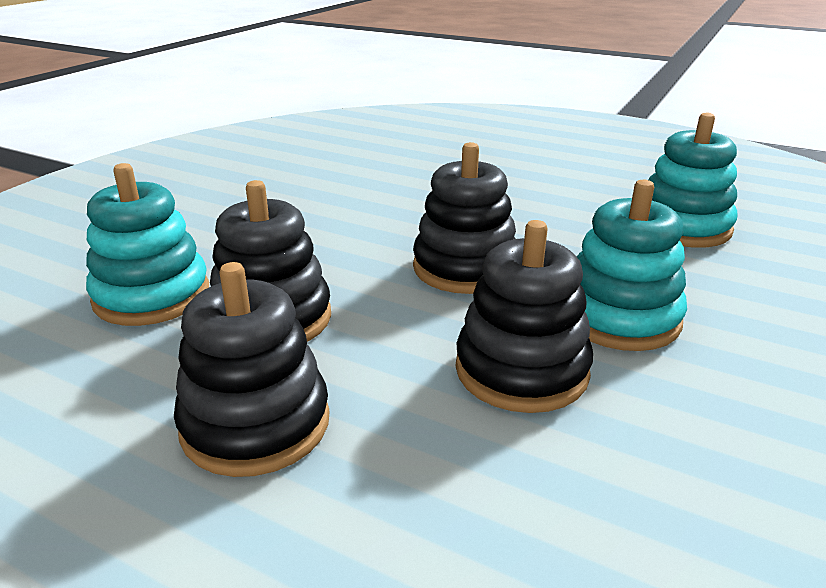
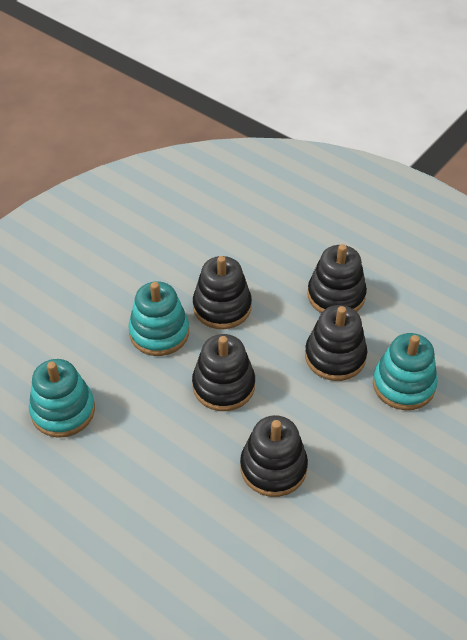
camera: 170 degrees left, 20 degrees up
none -> black stacking toy [240,415,308,497]

